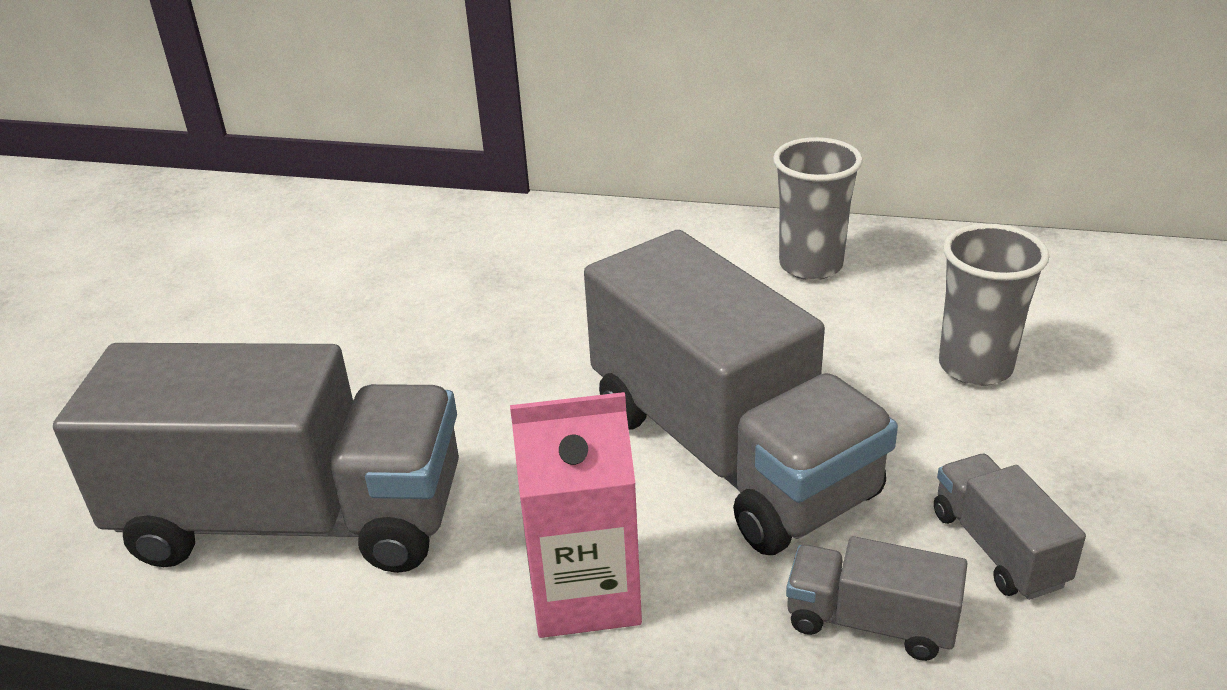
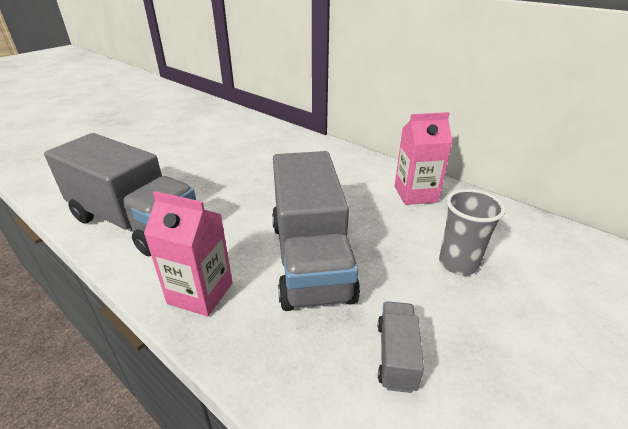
camera: 25 degrees right, 0 degrees up
grey cup [773,137,863,280] -> pink carton [395,112,452,205]
grey truck [786,536,968,661] -> none

